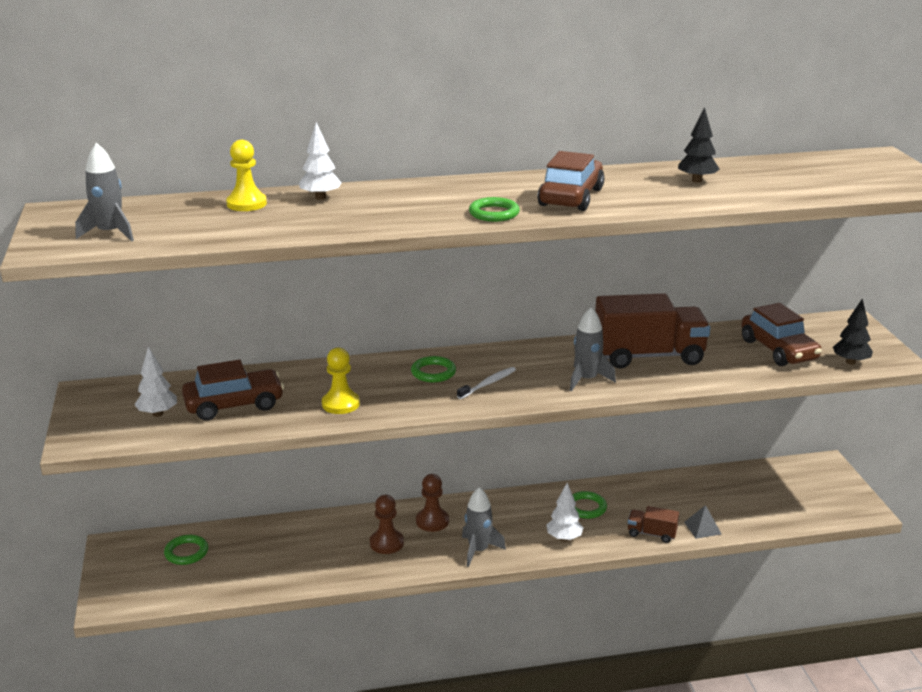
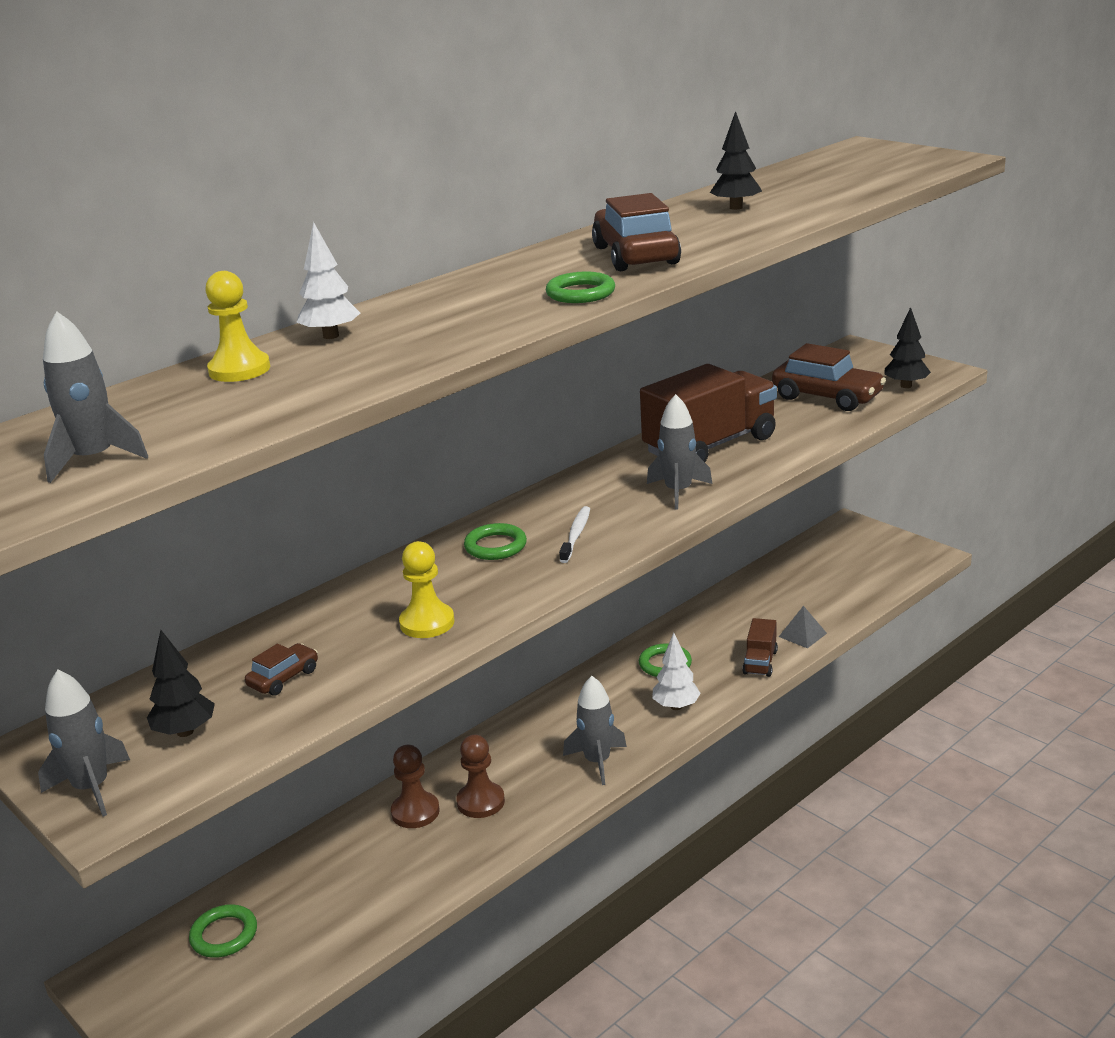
camera: 30 degrees left, 0 degrees up
white tree [134,347,177,417] -> black tree [147,630,215,737]
brown car [182,360,284,421] -> brown car [245,643,318,695], size x0.51
brown pawn [416,474,449,532] -> brown pawn moved to [391,745,440,828]
brown truck [628,506,679,543] -> brown truck turned 60 degrees counterclockwise [742,618,778,677]
none -> grey rocket [38,670,130,816]

